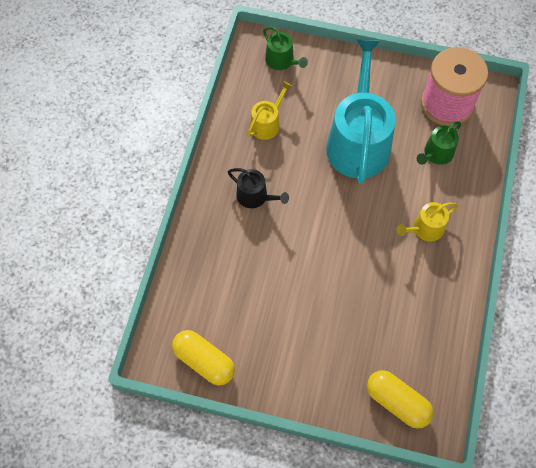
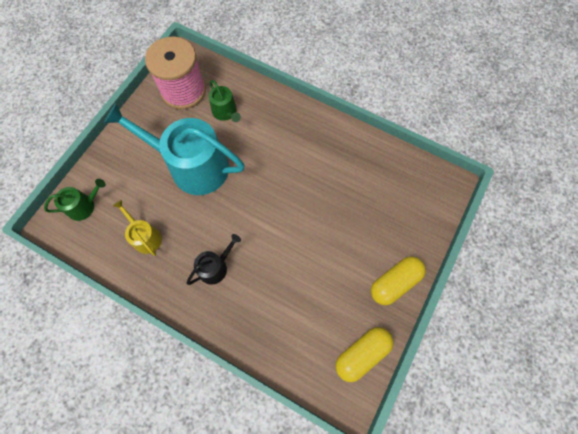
camera: 75 degrees left, 5 degrees up
yellow capsule [367,370,434,429] -> yellow capsule moved to [371,256,426,305]
yellow watering can [397,202,458,242] -> none

